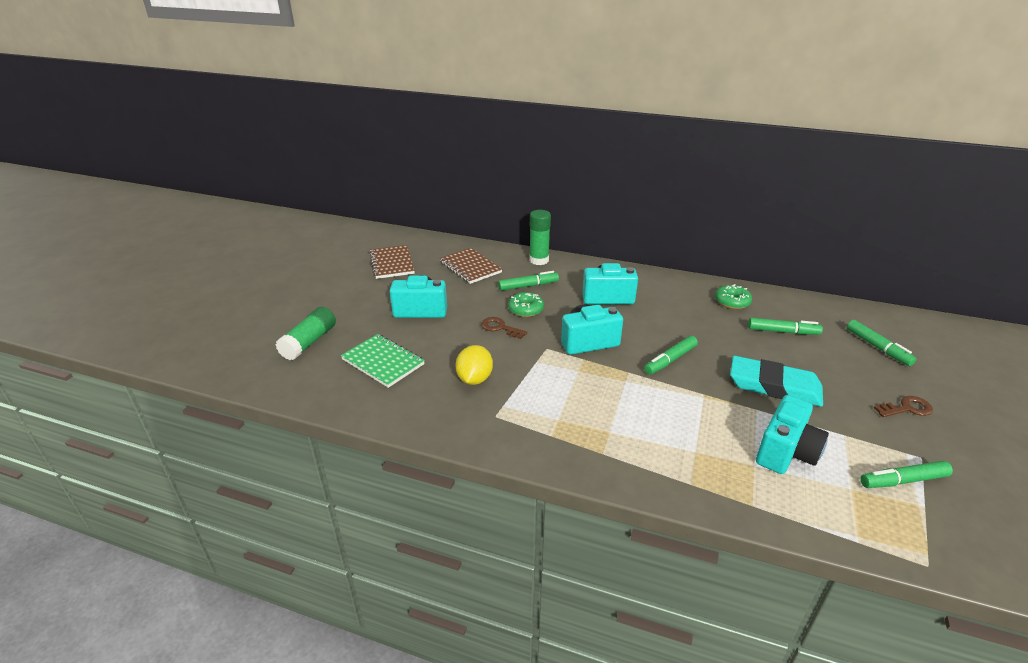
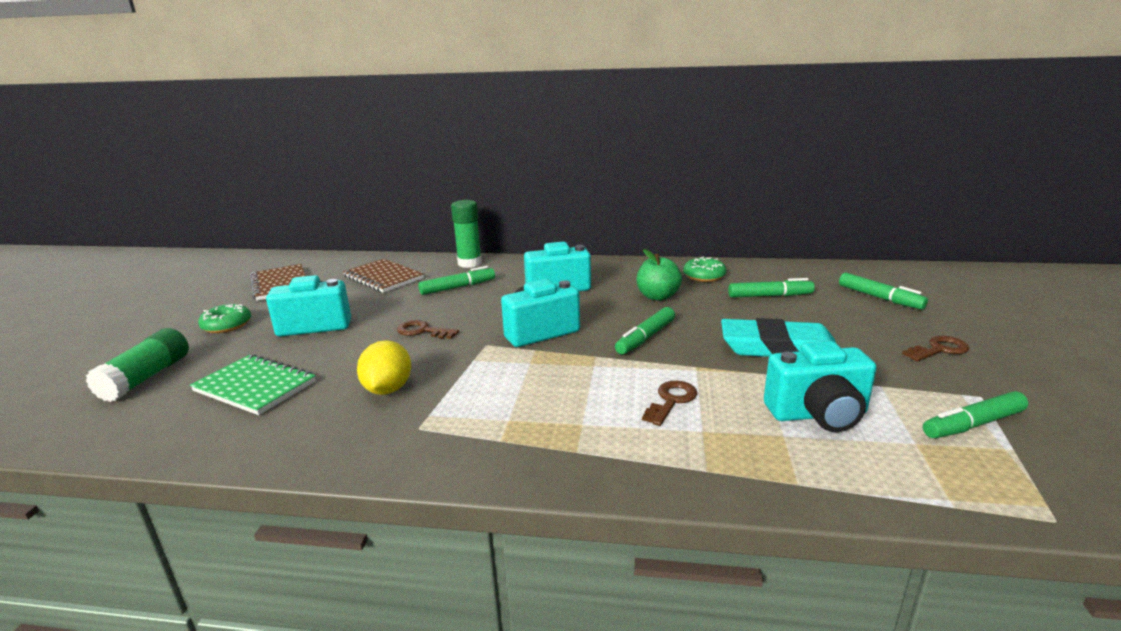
camera: 10 degrees left, 10 degrees down
green donut [508,292,544,317] -> green donut moved to [198,304,251,333]
turquoise camera [756,395,829,474] -> turquoise camera turned 60 degrees clockwise [764,341,876,432]
none -> green apple [636,249,682,301]
none -> brown key [642,381,697,426]

